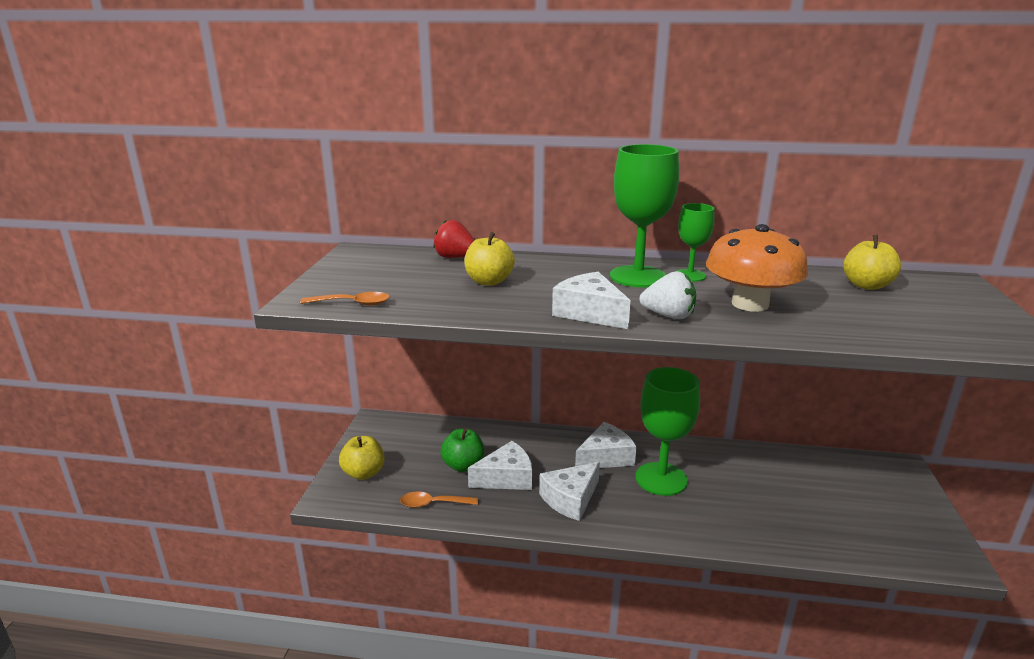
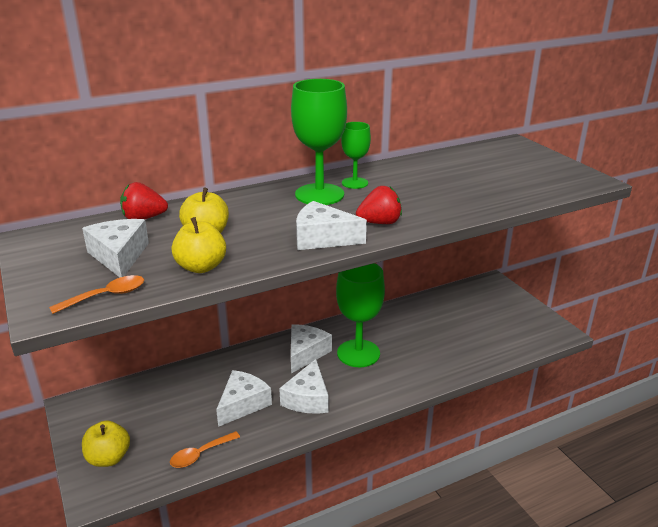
camera: 35 degrees left, 5 degrees up
green apple [440,428,485,472] -> none
white strawberry [639,271,696,319] -> red strawberry [356,186,402,224]
orange mushroom [706,224,808,312] -> none
yellow apple [843,235,901,290] -> yellow apple moved to [171,217,226,273]
none -> white cheese [82,219,149,277]

